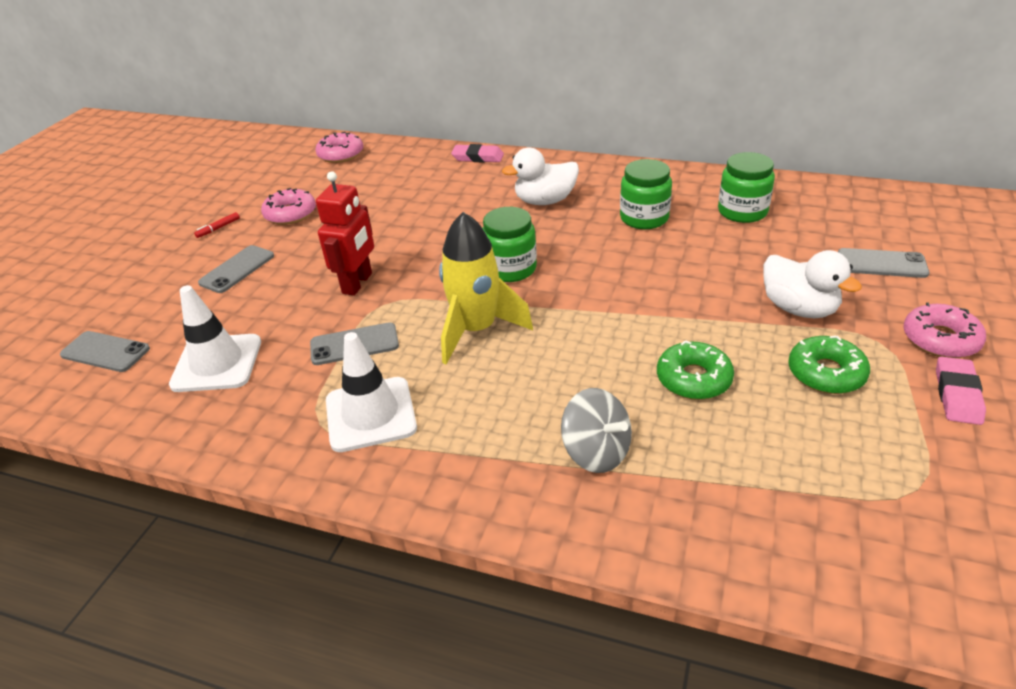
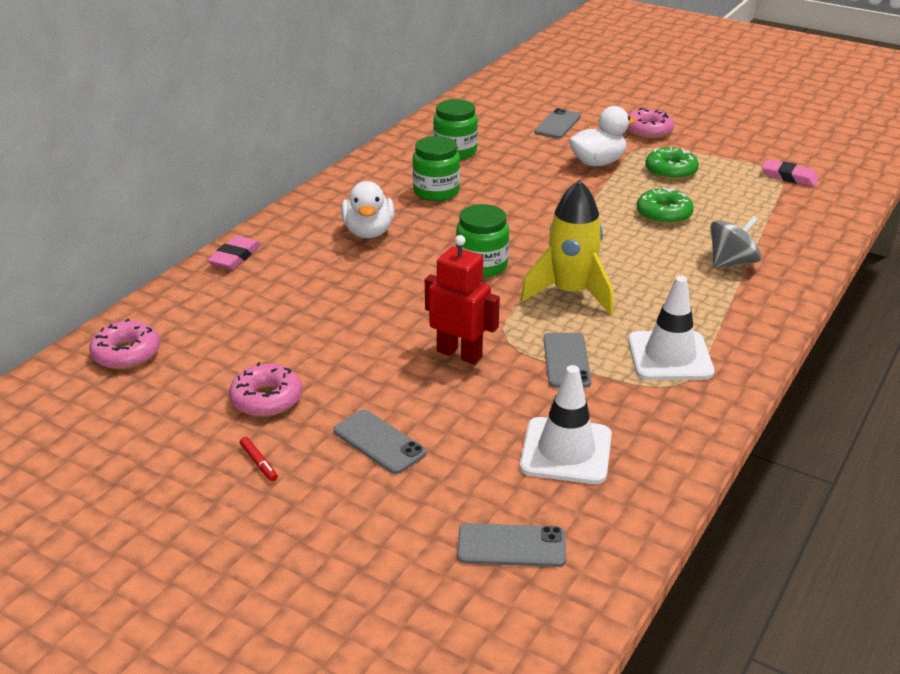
camera: 80 degrees left, 5 degrees down
grey phone [60,331,150,372] -> grey phone turned 60 degrees clockwise [457,523,566,567]
pink eraser [936,357,986,425] -> pink eraser moved to [762,159,819,187]

